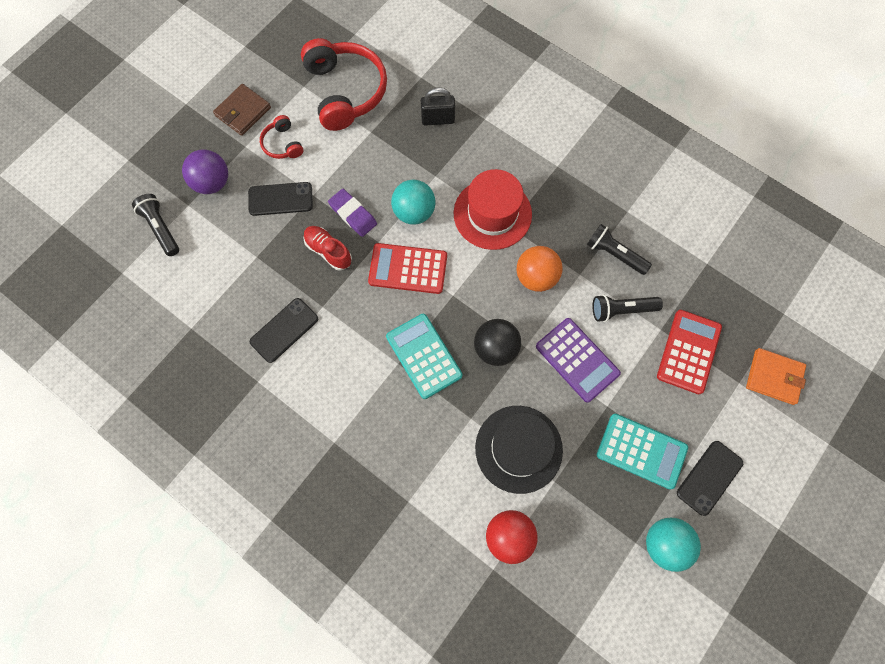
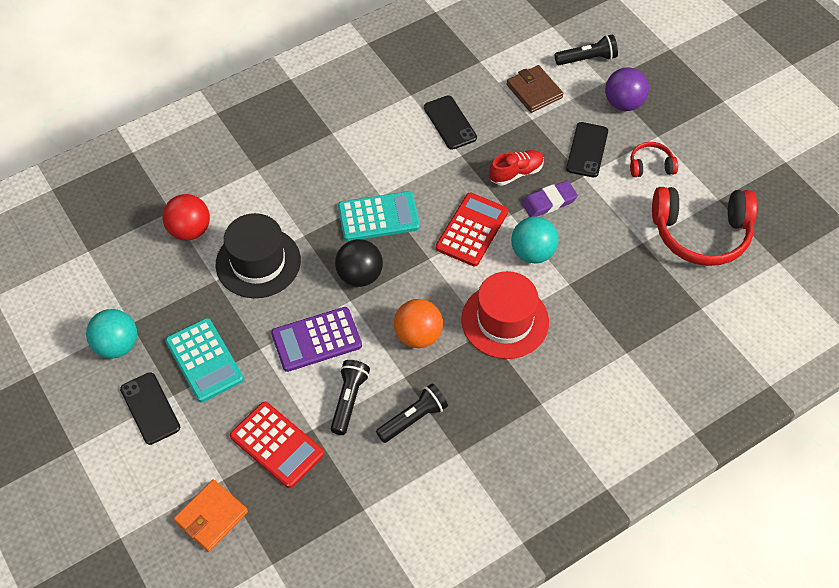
camera: 110 degrees right, 15 degrees down
brown wallet [213,84,271,136] -> brown wallet moved to [507,65,564,113]
black padlock [421,87,455,126] -> none
turquoise calculator [597,414,688,489] -> turquoise calculator turned 75 degrees counterclockwise [165,318,244,402]

